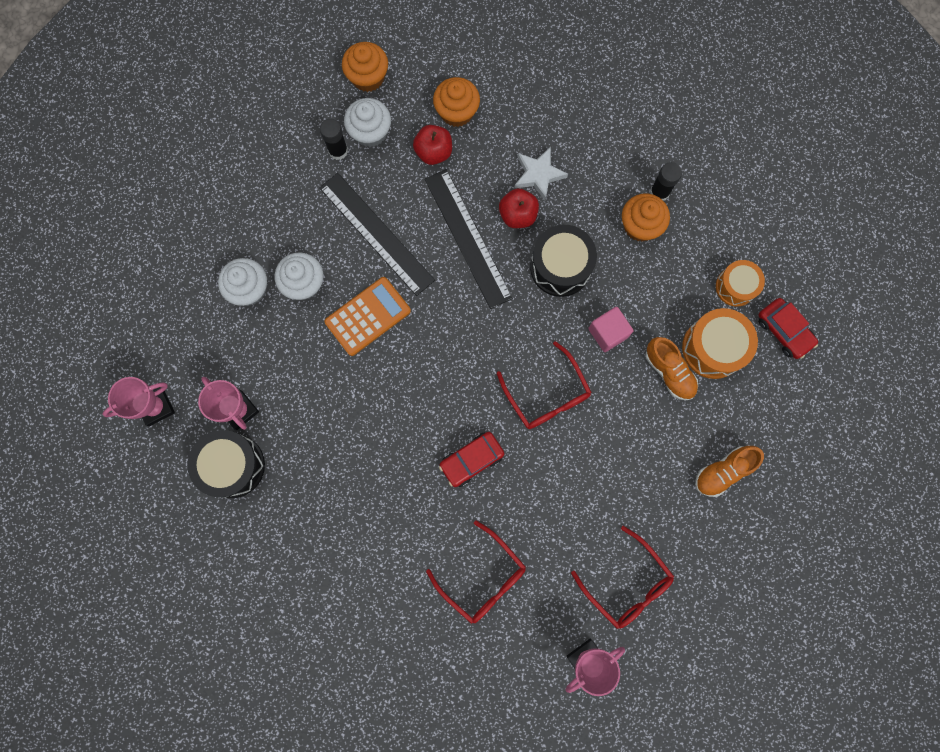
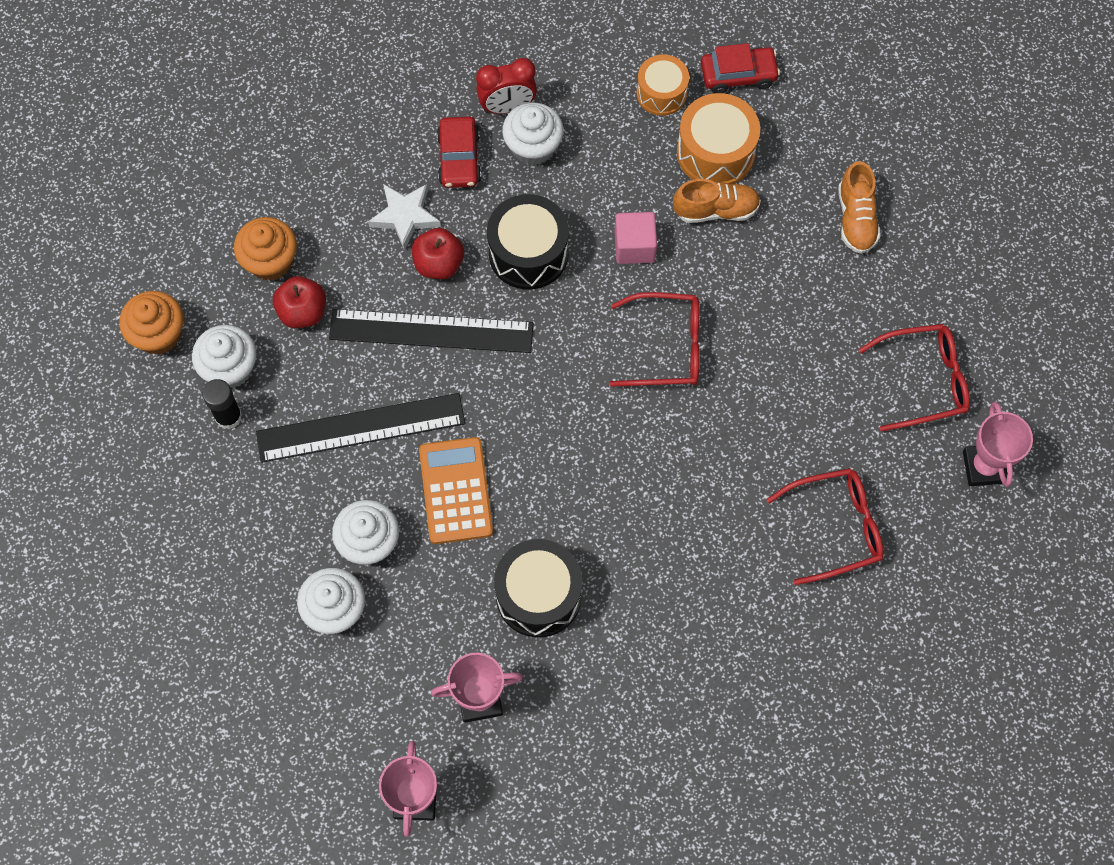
camera: 60 degrees left, 10 degrees down
black drum [188,430,265,498] -> black drum moved to [494,539,582,638]
red car [439,432,504,487] -> red car moved to [437,116,481,188]
orange cupcake [622,193,670,242] -> white cupcake [502,103,564,166]
black glue stick [650,162,682,201] -> red clock [476,58,537,114]

